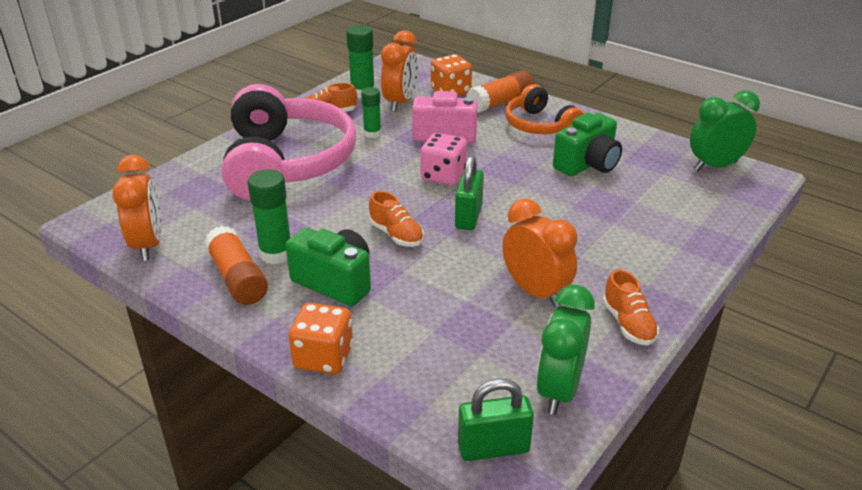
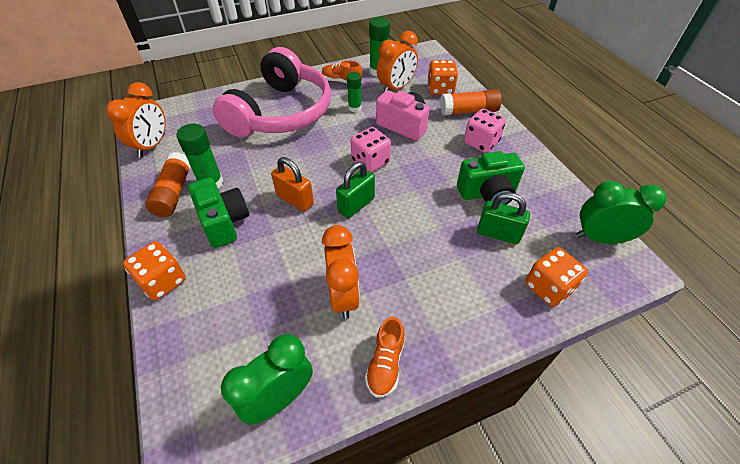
camera: 30 degrees right, 15 degrees up
orange shoe [369,191,424,247] -> orange padlock [271,157,314,212]
green padlock [458,379,534,461] -> green padlock moved to [477,192,530,244]
orange headphones [505,84,584,134] -> pink dice [464,109,506,153]
none -> orange dice [525,247,588,307]

